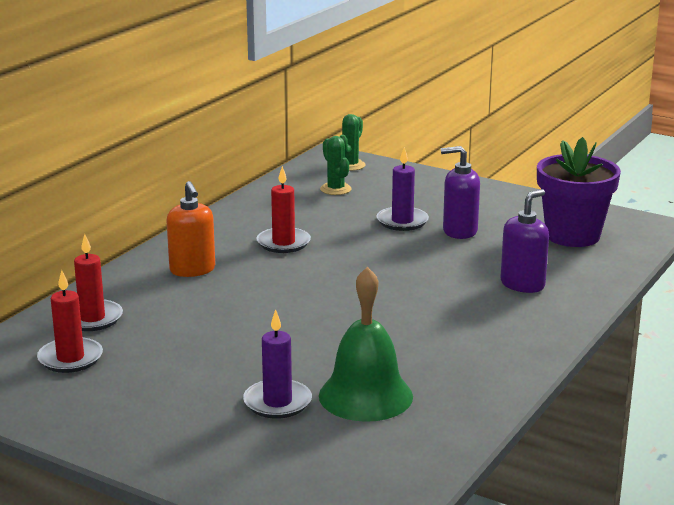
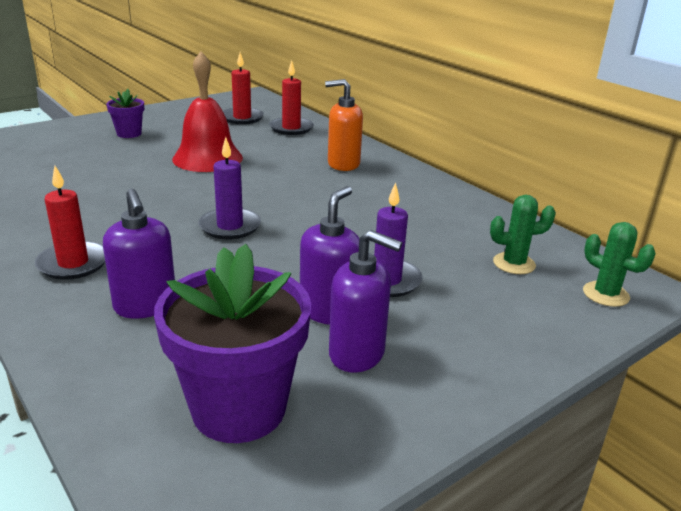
camera: 110 degrees right, 5 degrees up
purple candle [243,309,312,419] -> purple candle moved to [198,137,261,239]
red candle [257,166,311,253] -> red candle moved to [35,166,105,280]
green bell [319,267,413,422] -> none
none -> purple flower pot [106,89,144,138]
none -> red bell [172,51,243,172]
none -> purple soap dispenser [329,230,402,373]

